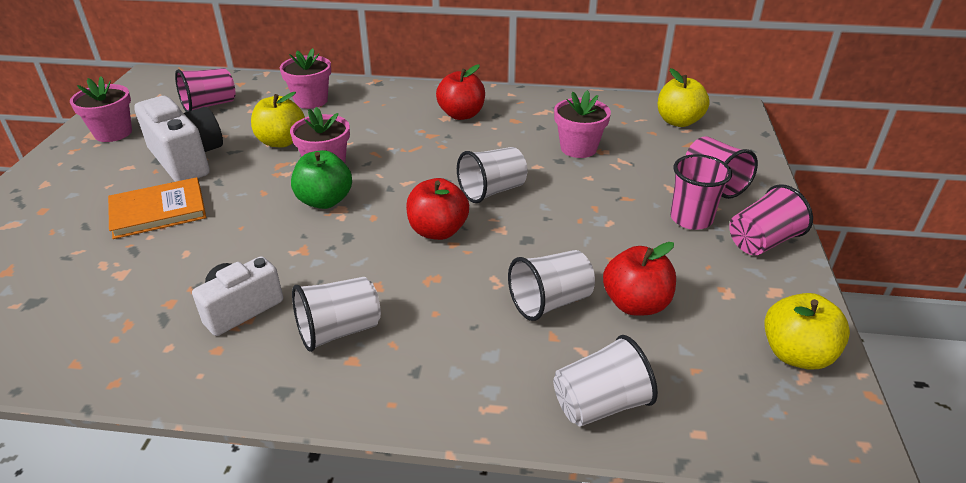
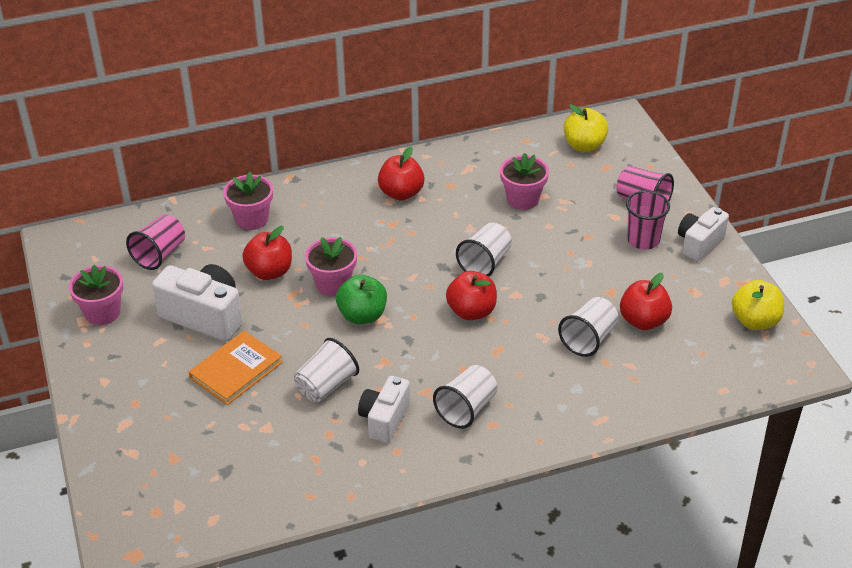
camera: 25 degrees left, 5 degrees up
yellow apple [251,92,305,147] -> red apple [242,226,292,280]
white cup [553,335,658,427] -> white cup moved to [294,338,359,402]
pink cup [729,184,813,255] -> white camera [678,207,729,261]

